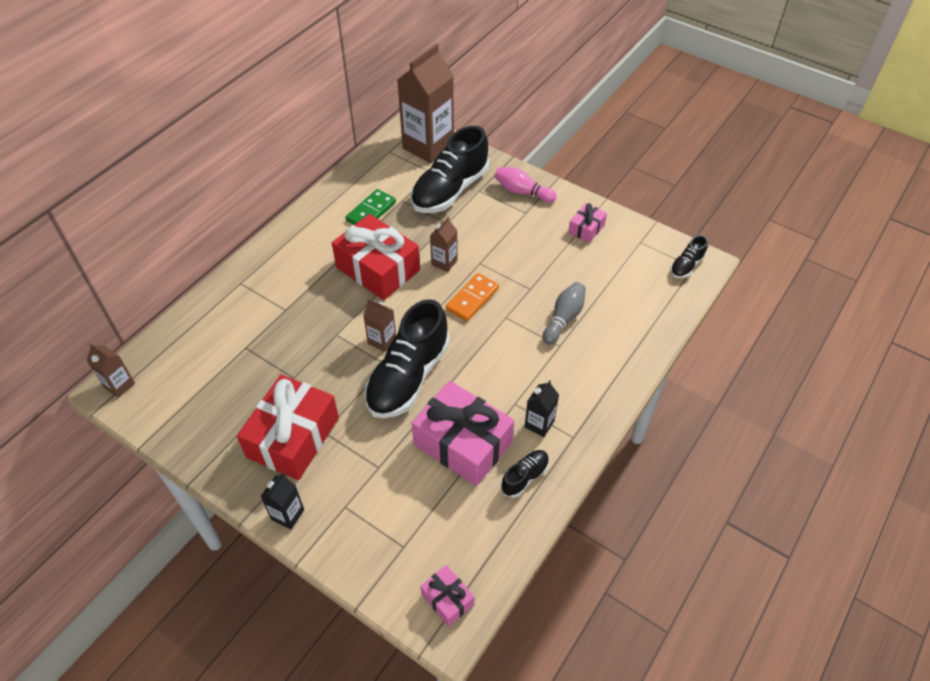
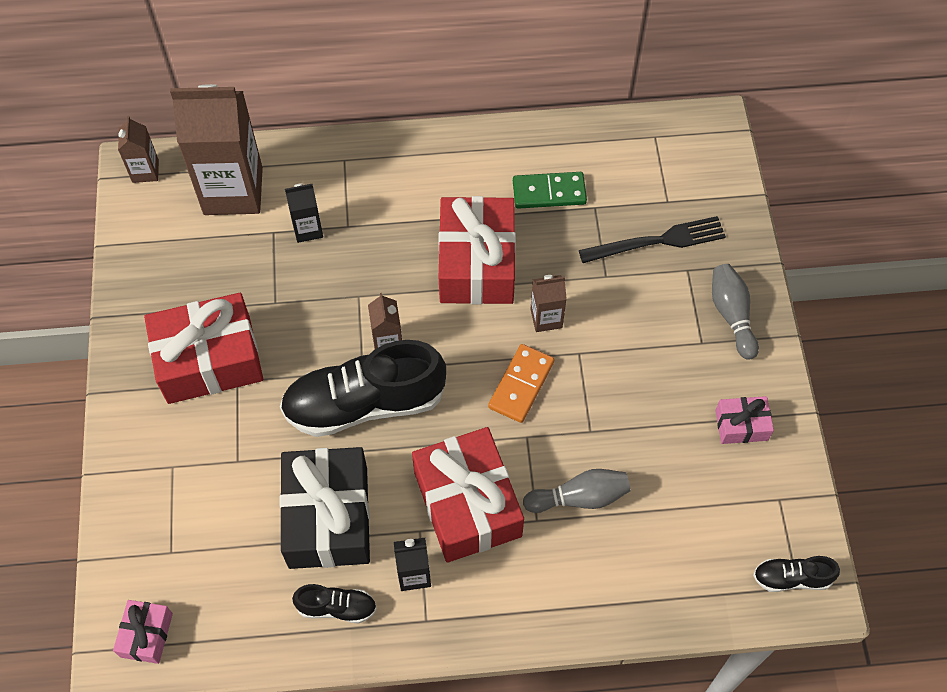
camera: 50 degrees right, 10 degrees up
black carton [260,473,304,530] -> black carton moved to [285,183,323,243]
brown carton [397,43,454,163] -> brown carton moved to [170,84,263,215]
black shoe [411,126,489,213] -> black fork [579,216,726,263]
pink gift [411,381,514,486] -> black gift [280,447,370,569]
orange domino [446,273,499,321] -> orange domino turned 60 degrees counterclockwise [488,344,555,423]
pink bowling pin [495,167,557,203] -> grey bowling pin [712,264,759,360]
none -> red gift [412,427,524,563]

